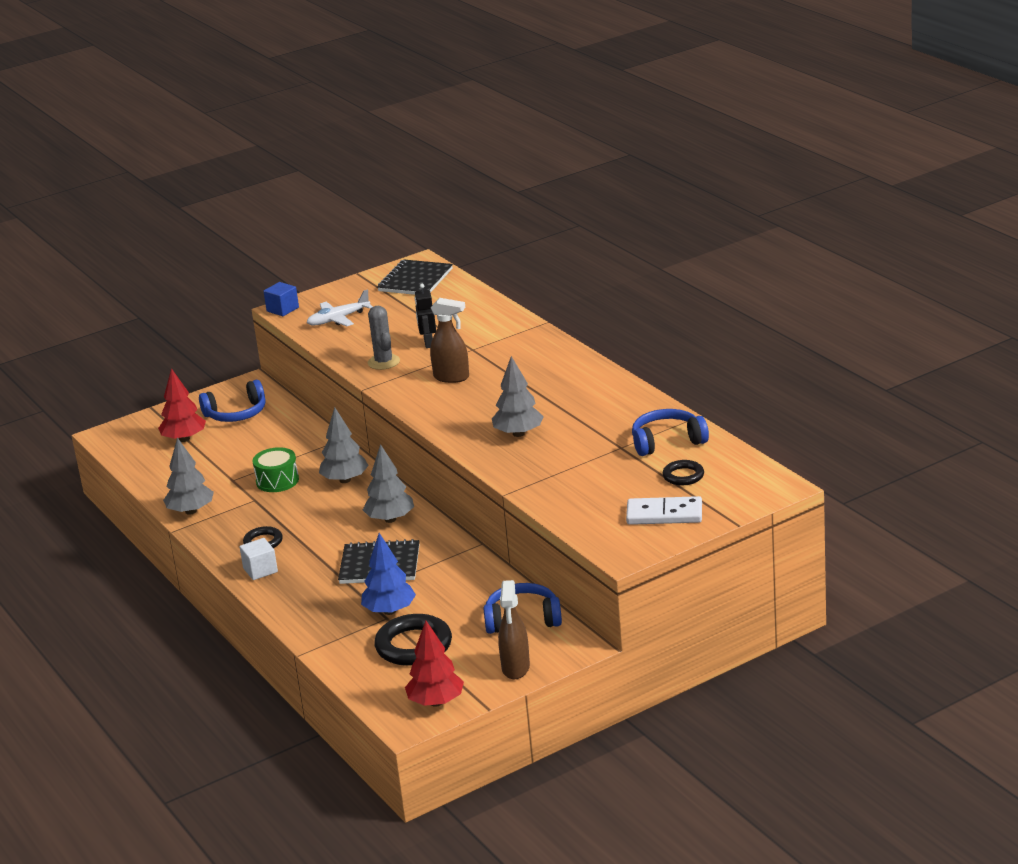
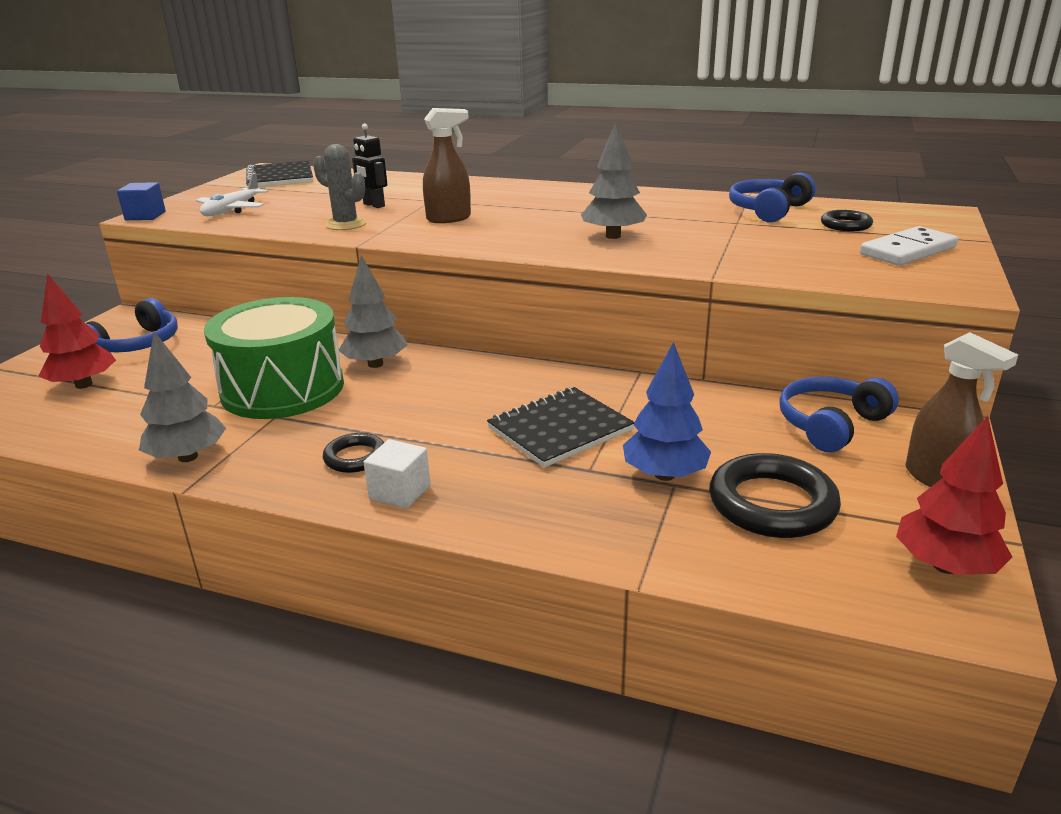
camera: 40 degrees left, 0 degrees up
green drum [252,447,299,492] -> green drum [204,297,344,419], size x1.96
grey tree [363,444,414,523] -> none

